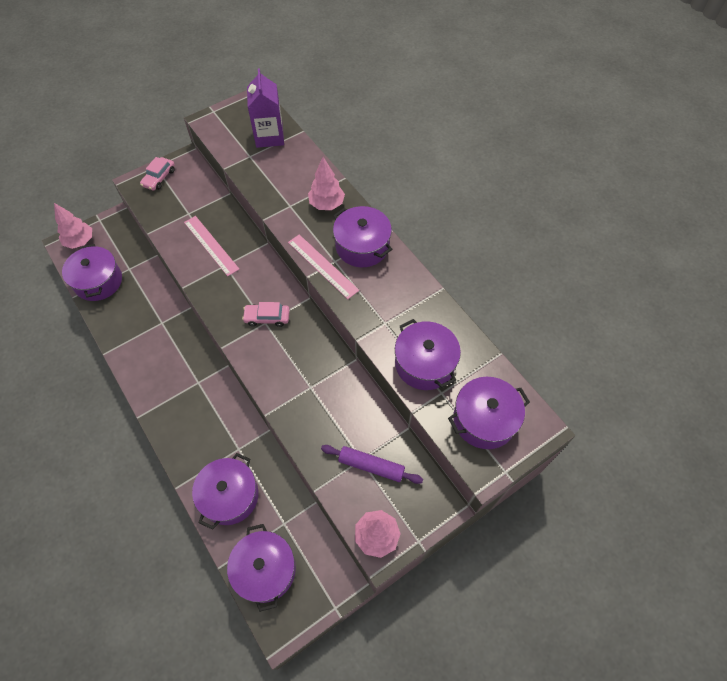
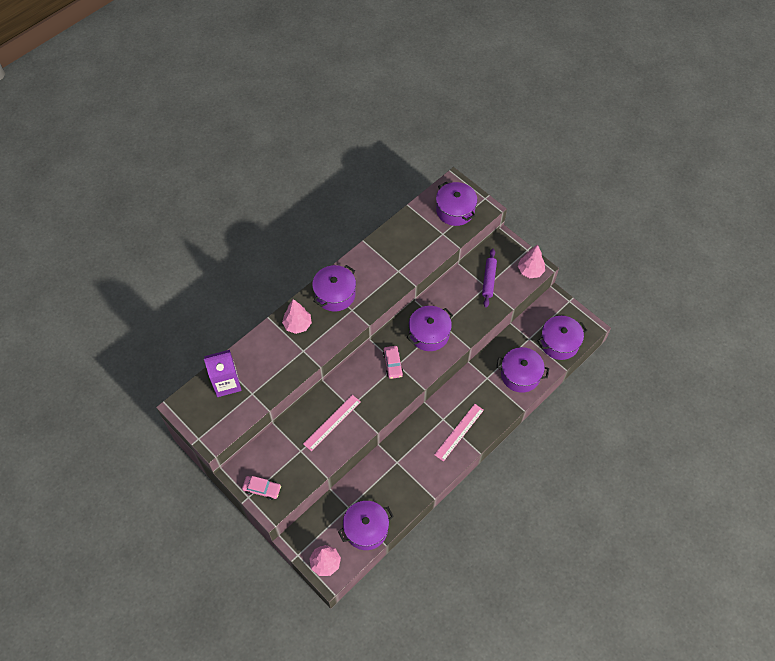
camera: 100 degrees left, 0 degrees up
pink ruler [288,234,359,299] -> pink ruler moved to [434,404,484,462]
purple pot [395,319,461,390] -> purple pot moved to [407,306,453,351]

